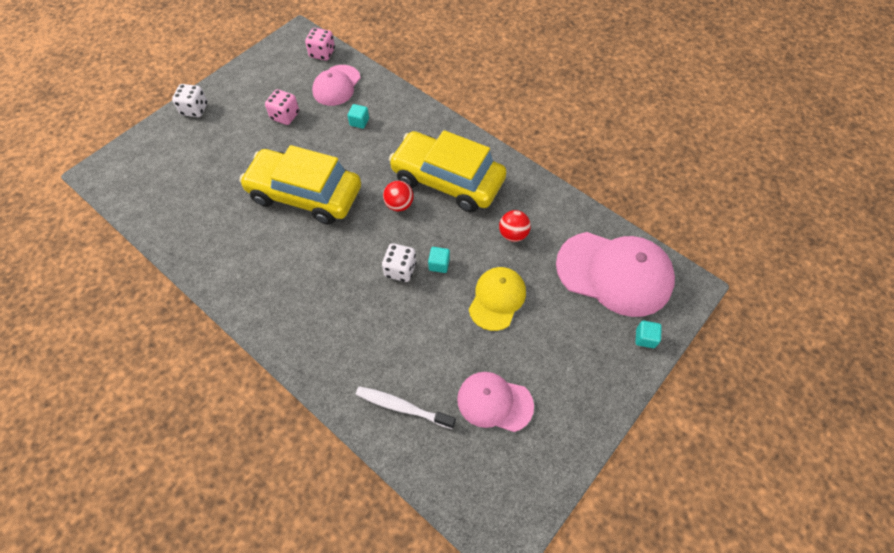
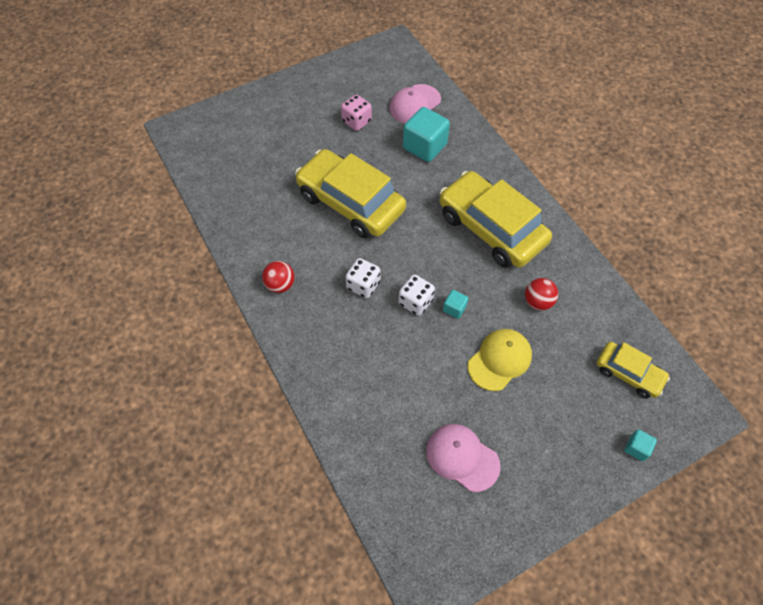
camera: 20 degrees right, 0 degrees up
white dice [172,84,208,117] -> white dice moved to [346,258,380,298]
pink dice [305,28,335,60] -> none
turquoise cube [347,104,369,129] -> turquoise cube [403,107,450,162], size x2.08
white toothbrush [356,386,456,429] -> none
red ball [383,181,414,211] -> red ball moved to [262,261,295,293]
pink cap [556,232,675,317] -> yellow car [597,342,670,398]

